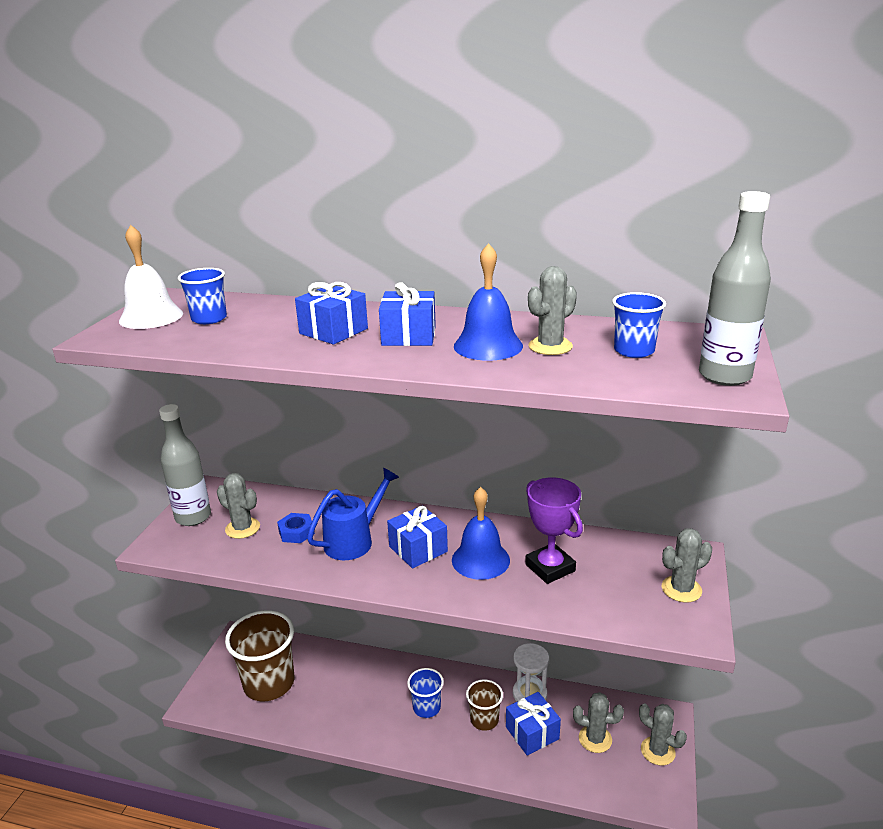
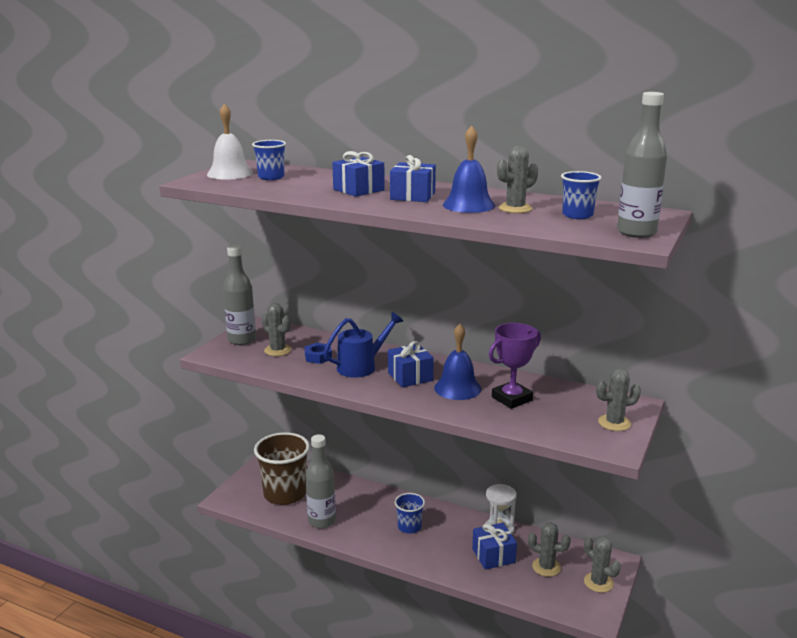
camera: 10 degrees right, 5 degrees down
brown cup [466,679,503,731] -> none
purple trophy [525,478,583,584] -> purple trophy turned 75 degrees clockwise [489,323,541,409]
none -> grey bottle [306,434,336,529]

